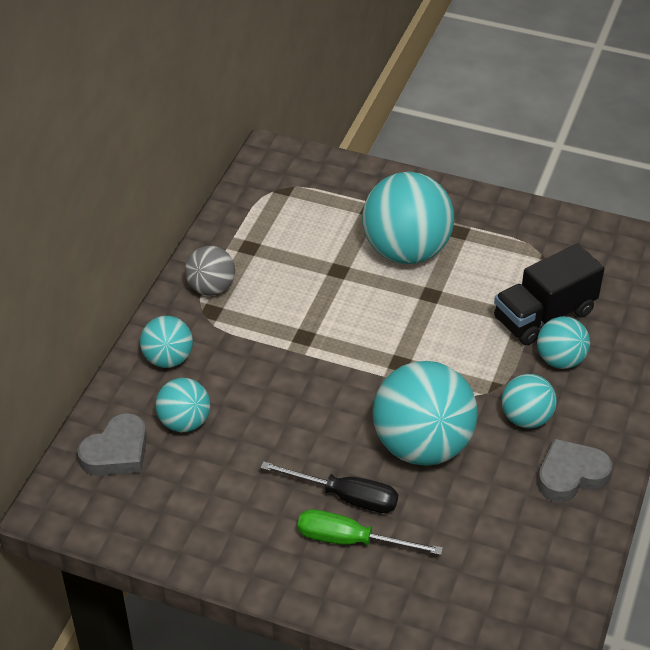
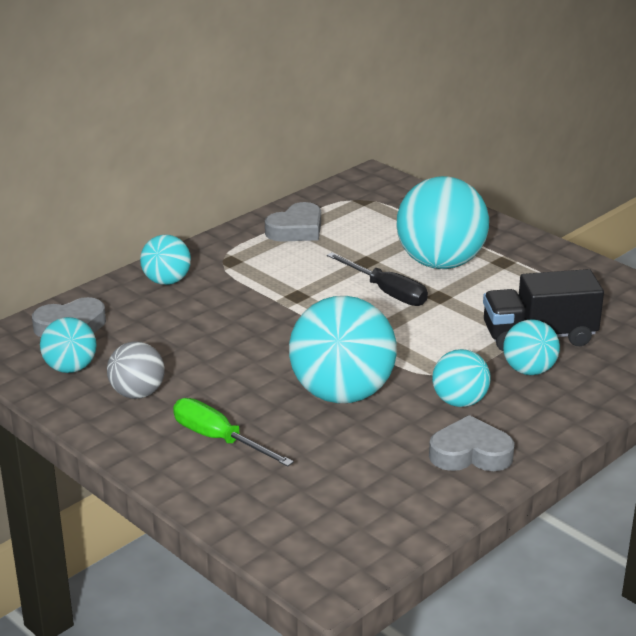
camera: 25 degrees right, 15 degrees down
turquoise ball [155,378,210,432] -> turquoise ball moved to [40,317,96,373]
grey ball [185,246,235,296] -> grey ball moved to [107,342,165,399]
black screwdriver [260,461,398,513] -> black screwdriver moved to [327,252,428,306]
none -> grey heart [265,202,321,242]

